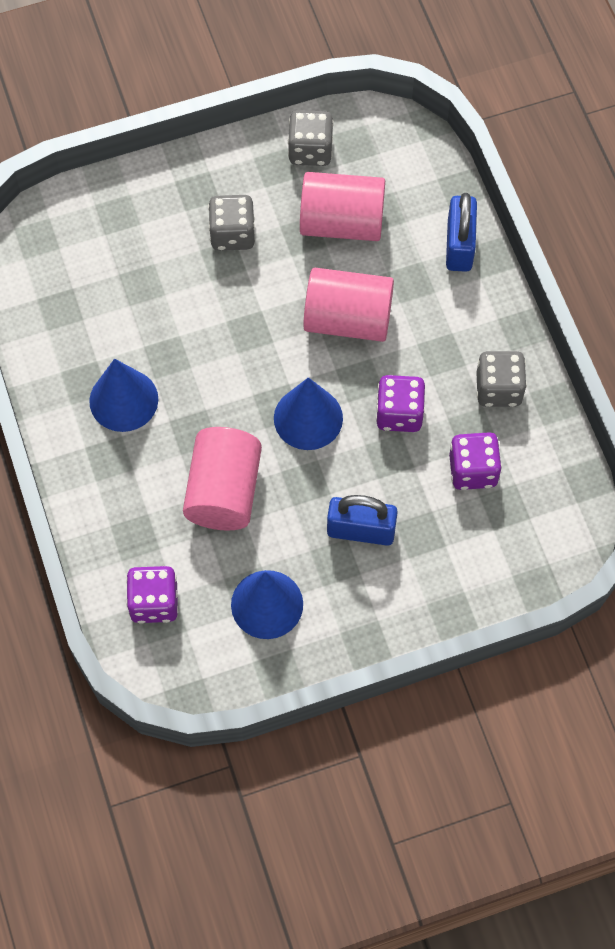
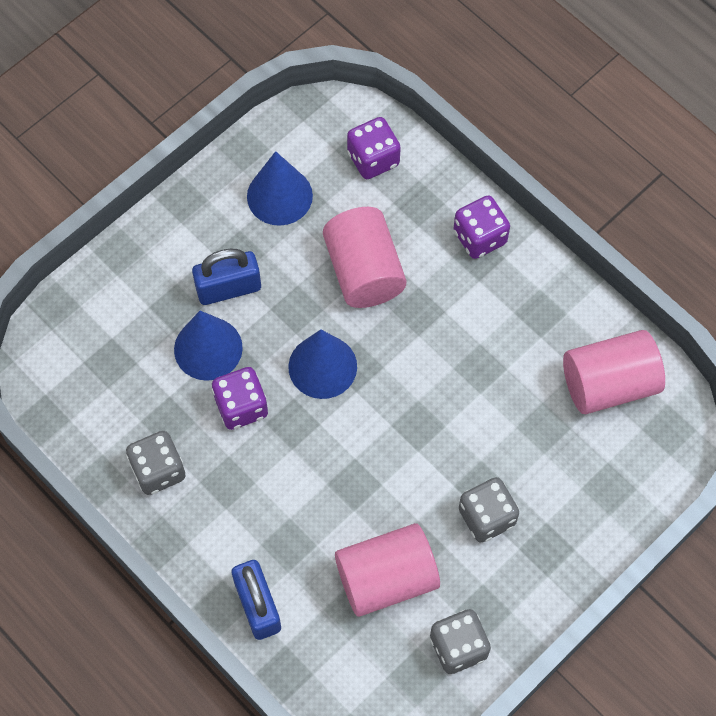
camera: 155 degrees right, 0 degrees up
blue cone [89,359,158,432] -> blue cone moved to [174,311,243,381]
pink cylinder [303,268,394,342] -> pink cylinder moved to [563,330,665,414]
purple dice [449,432,502,490] -> purple dice moved to [454,195,510,259]

